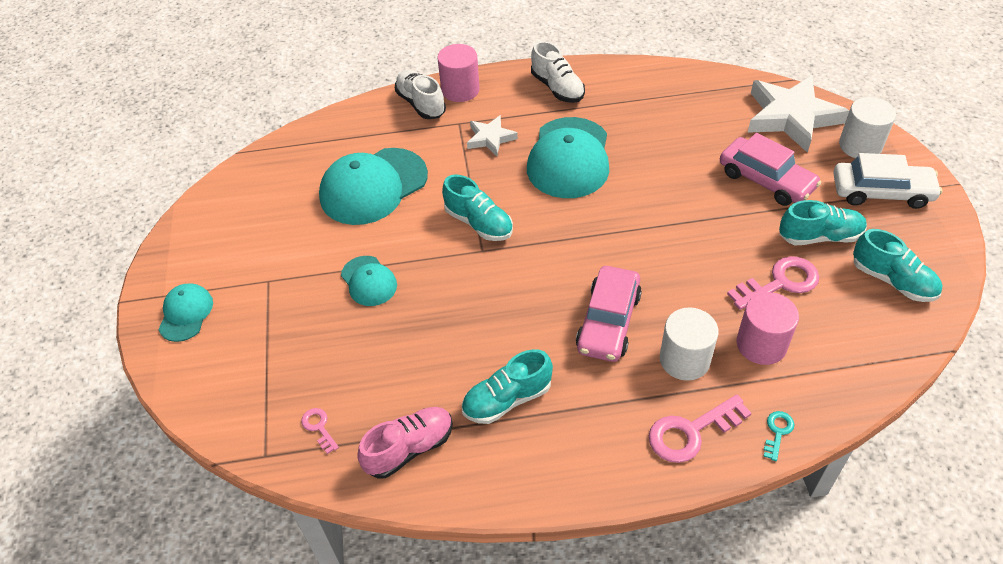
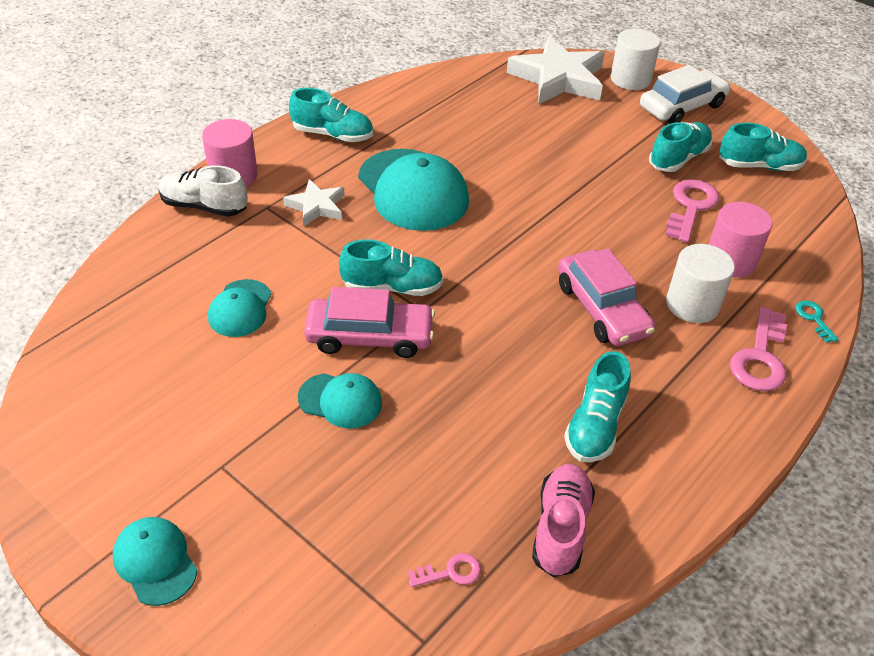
camera: 45 degrees left, 5 degrees down
pink key [301,408,339,454] -> pink key turned 150 degrees clockwise [408,553,481,587]
turquoise cap [319,148,428,225] -> turquoise cap [208,279,271,337], size x0.53
white shoe [531,41,585,103] -> turquoise shoe [289,88,373,142]
pink car [720,133,821,206] -> pink car moved to [304,287,435,358]

